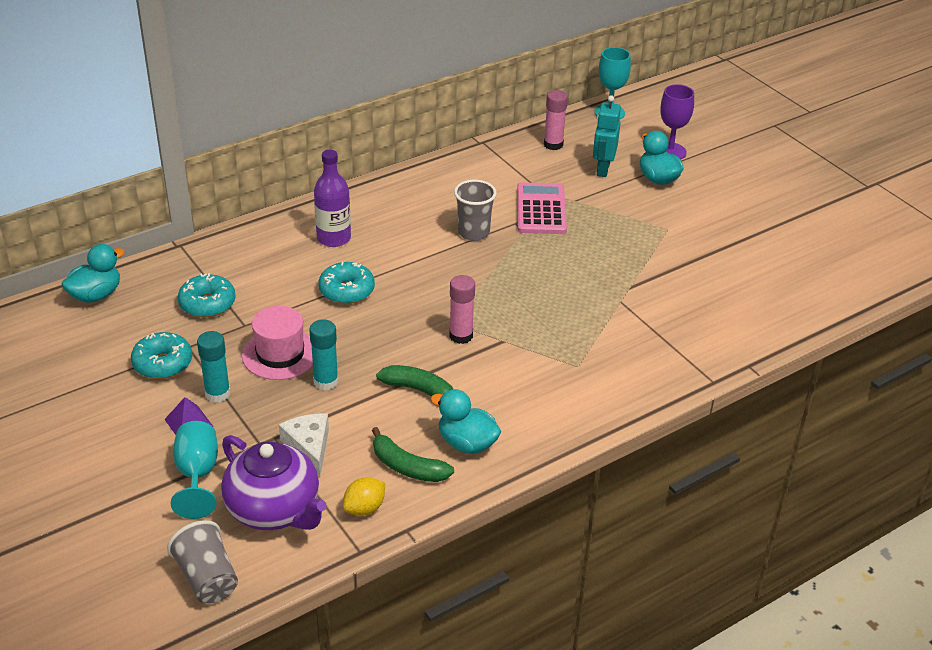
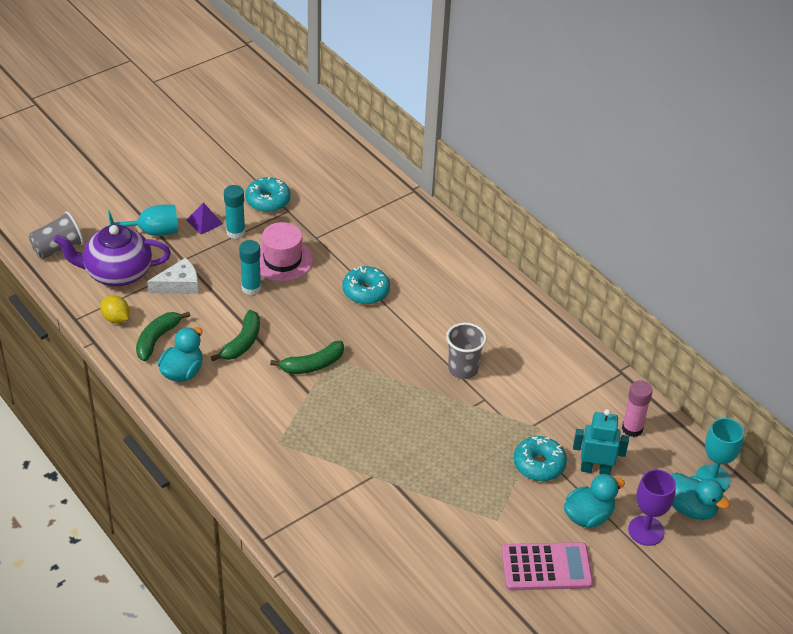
camera: 85 degrees right, 5 degrees up
turquoise duck [61,244,125,303] -> turquoise duck moved to [671,472,730,520]
turquoise donut [178,273,236,318] -> turquoise donut moved to [514,436,567,481]
purple teapot [221,435,327,530] -> purple teapot turned 45 degrees clockwise [54,224,171,287]
purple bottle [314,150,351,247] -> none
pink glue stick [449,275,475,344] -> green banana [270,341,344,374]
pink calculator [517,182,567,234] -> pink calculator moved to [501,542,593,590]

